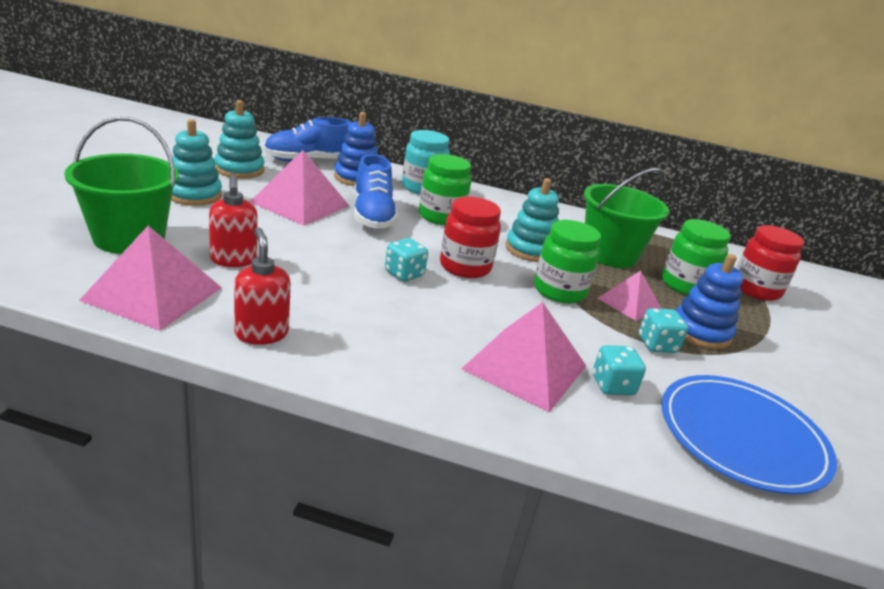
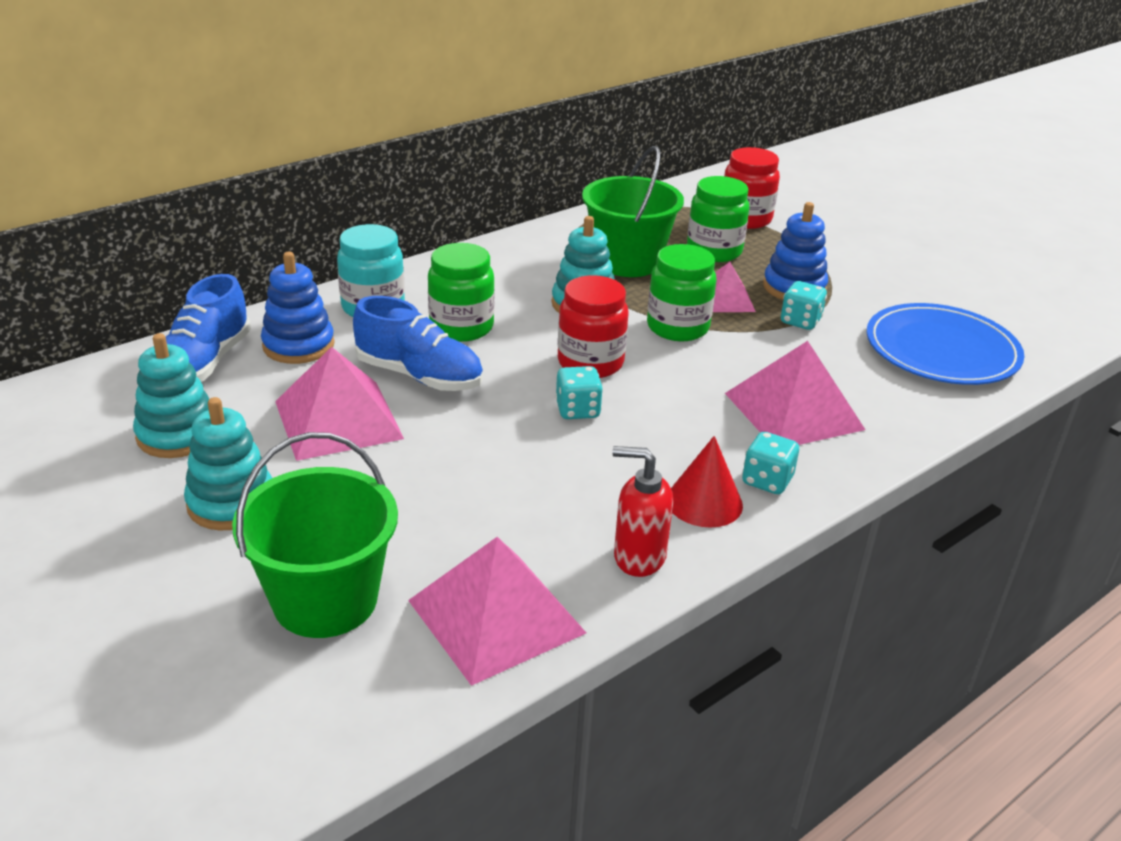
camera: 50 degrees left, 5 degrees up
red soap dispenser [209,174,258,267] -> none
turquoise dice [593,345,646,395] -> turquoise dice moved to [742,432,799,494]
none -> red cone [671,436,743,528]

